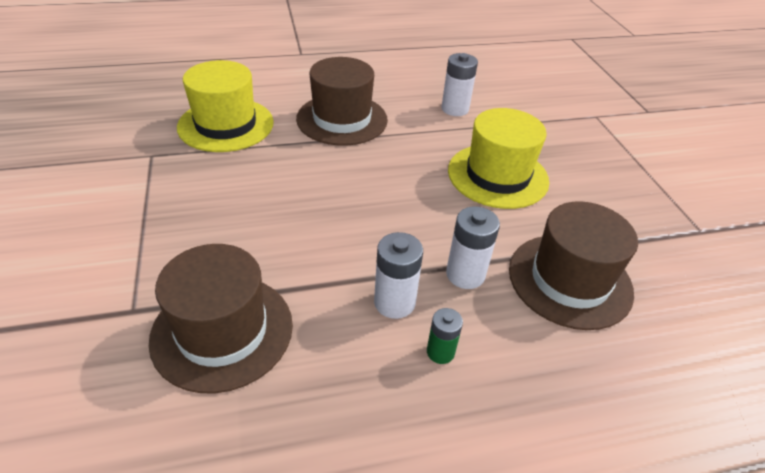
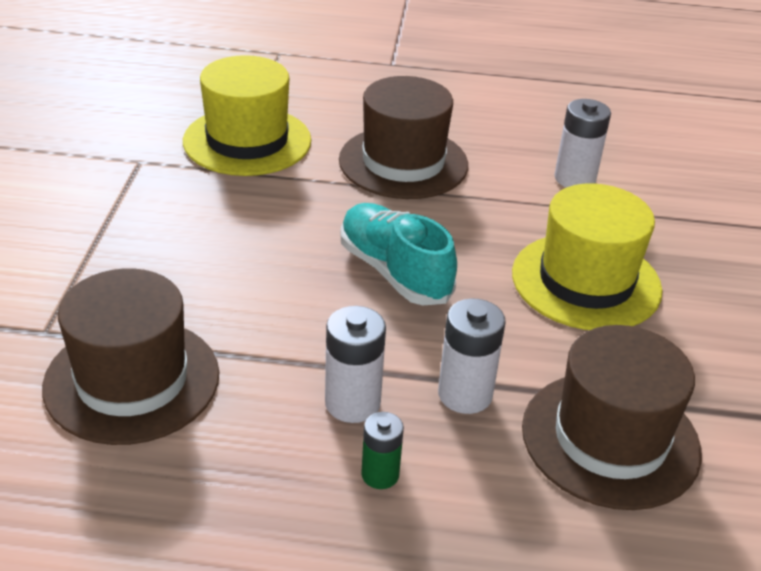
camera: 20 degrees right, 5 degrees down
none -> turquoise shoe [340,203,457,305]

